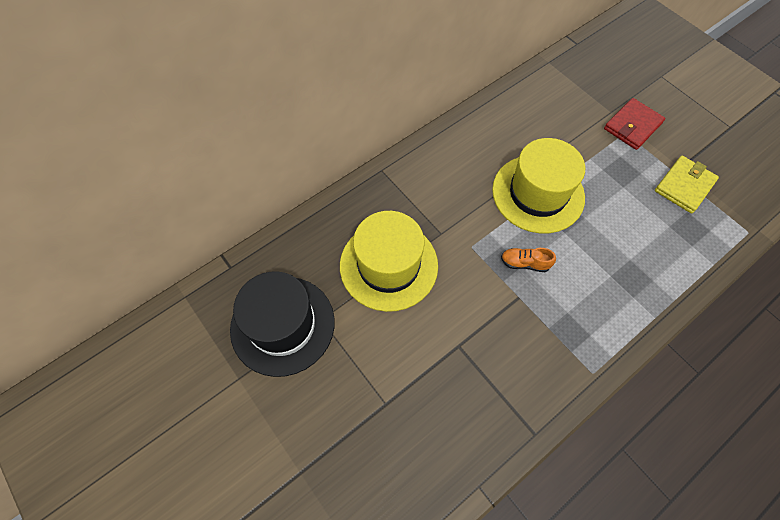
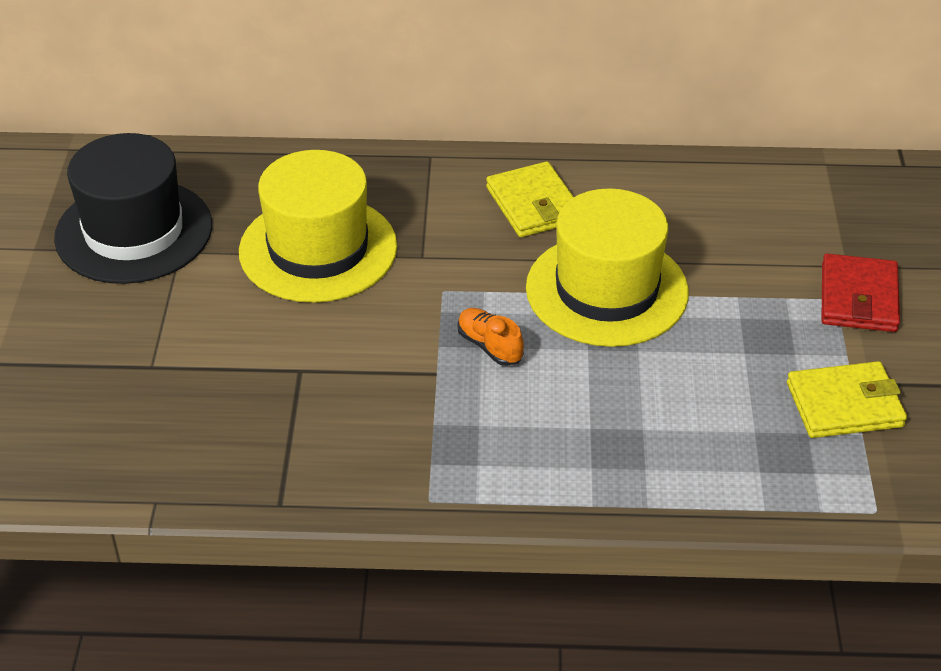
camera: 40 degrees right, 20 degrees down
red wallet [604,98,665,150] -> red wallet turned 75 degrees counterclockwise [821,253,900,332]
none -> yellow wallet [486,161,574,237]

